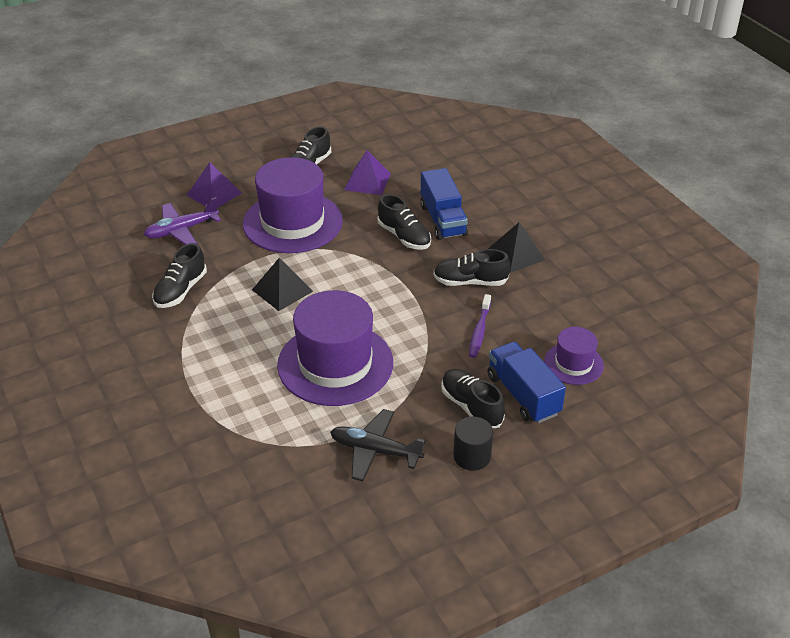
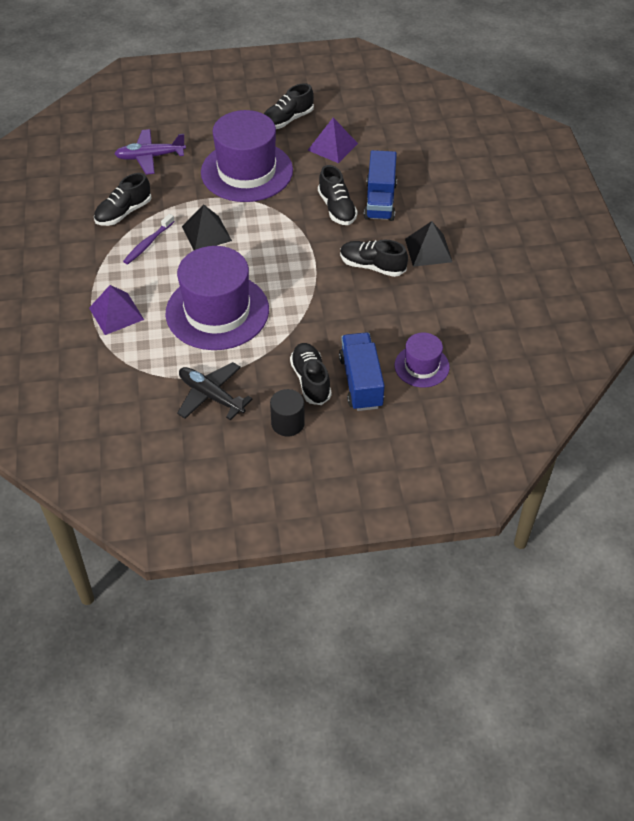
camera: 20 degrees right, 10 degrees up
purple pyramid [187,162,242,208] -> purple pyramid moved to [89,285,144,335]
purple toothbrush [469,294,491,358] -> purple toothbrush moved to [123,214,175,264]

